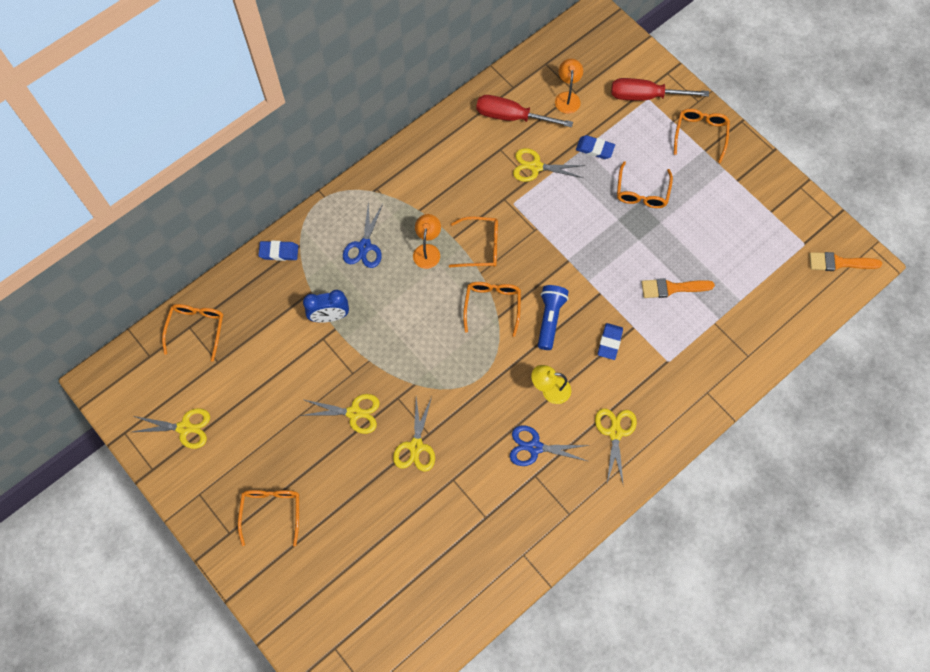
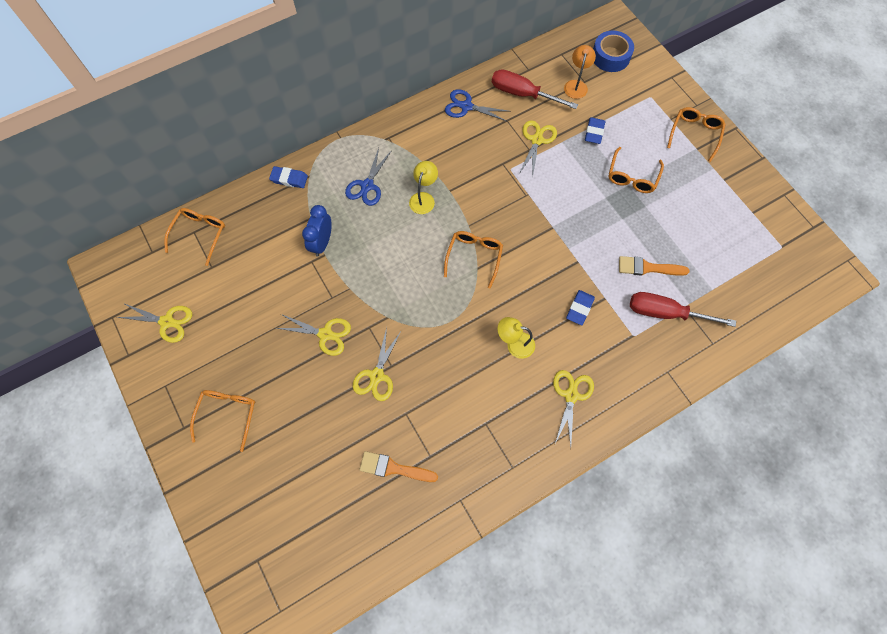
camera: 10 degrees right, 0 degrees up
blue clock [303,290,349,323] -> blue clock turned 105 degrees clockwise [302,205,332,257]
orange lamp [413,214,441,269] -> yellow lamp [409,161,438,214]
orange glasses [449,216,498,267] -> none
blue scissors [510,425,590,466] -> blue scissors moved to [445,89,511,122]
yellow scissors [513,148,585,182] -> yellow scissors turned 90 degrees clockwise [519,120,557,178]
blue flashlight [538,285,569,350] -> none
blue eraser [576,135,615,159] -> blue eraser turned 75 degrees clockwise [585,117,605,144]
red screwdriver [611,78,709,101] -> red screwdriver moved to [630,292,736,327]
orange brush [809,252,882,271] -> orange brush moved to [359,451,438,482]
none -> blue tape [593,31,634,72]

